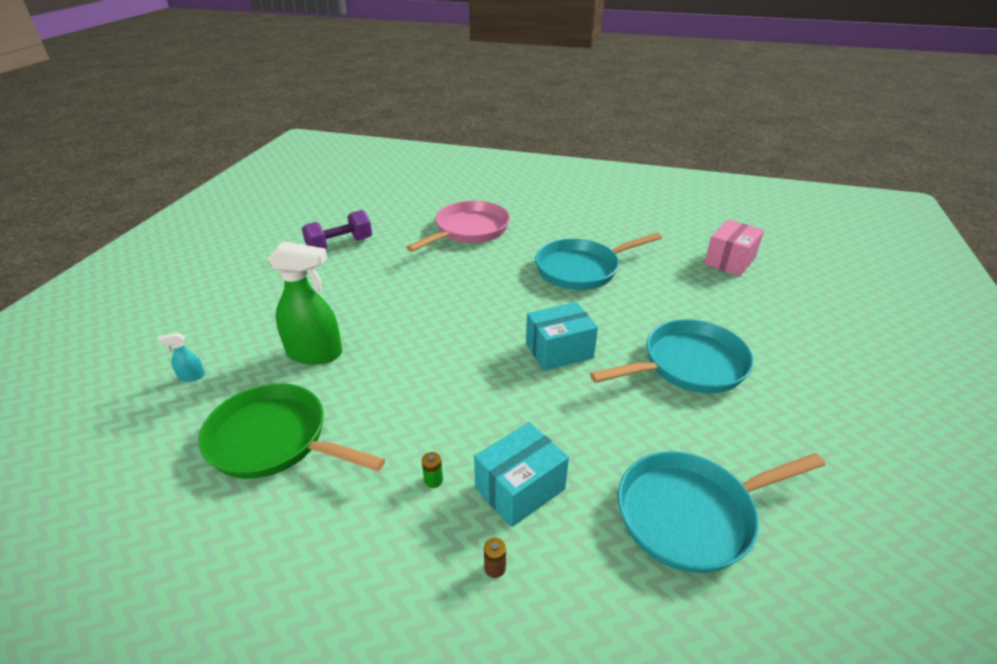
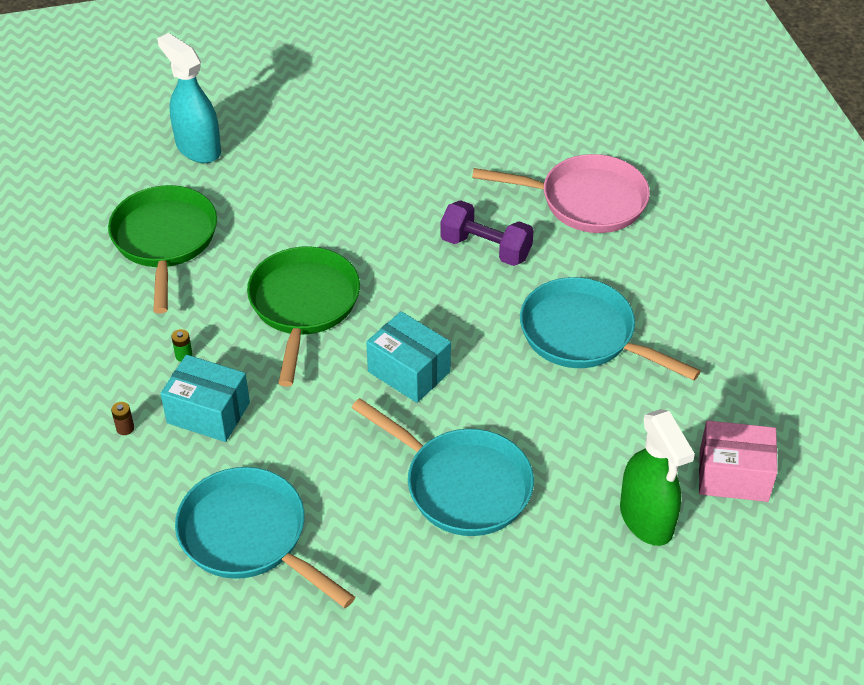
camera: 60 degrees right, 10 degrees up
turquoise spray bottle [158,332,205,382] -> turquoise spray bottle [157,33,221,163], size x2.38
green spray bottle [267,241,342,365] -> green spray bottle moved to [620,409,695,546]
purple dumbbell [302,210,372,249] -> purple dumbbell moved to [440,200,534,266]
none -> green pan [247,246,360,387]

